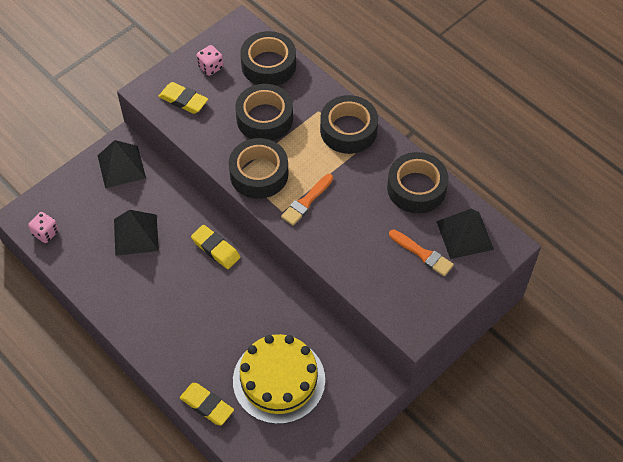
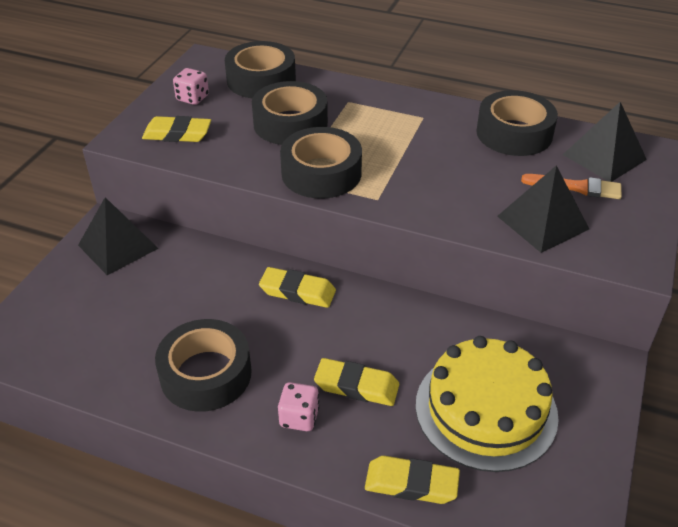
camera: 25 degrees left, 15 degrees down
pink dice [28,212,59,243] -> pink dice moved to [278,382,320,431]
black pyramid [114,210,159,256] -> black pyramid moved to [497,165,589,253]
orange brush [281,174,333,225] -> none
black tape [320,95,378,154] -> black tape moved to [155,319,252,412]
none -> yellow eraser [314,358,399,406]

